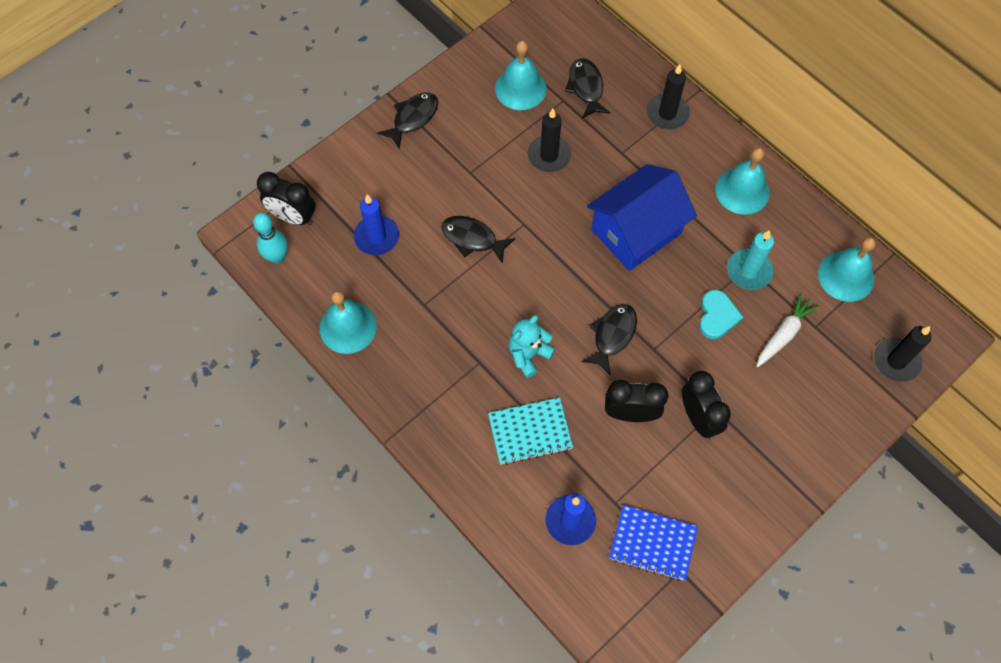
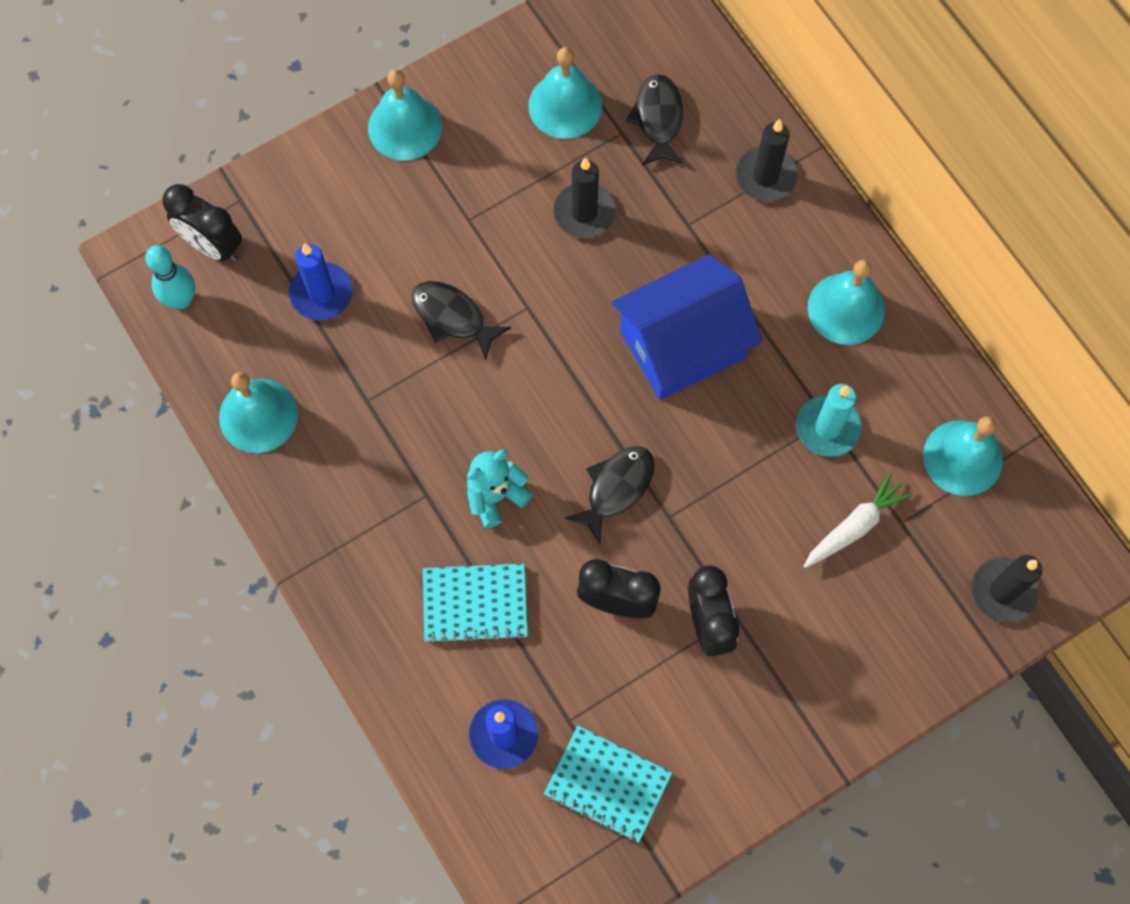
camera: 10 degrees right, 5 degrees up
black fish [377,92,438,149] -> turquoise bell [368,69,442,160]
blue notebook [609,504,698,581] -> turquoise notebook [544,726,672,843]
turquoise heart [699,290,744,339] -> none

